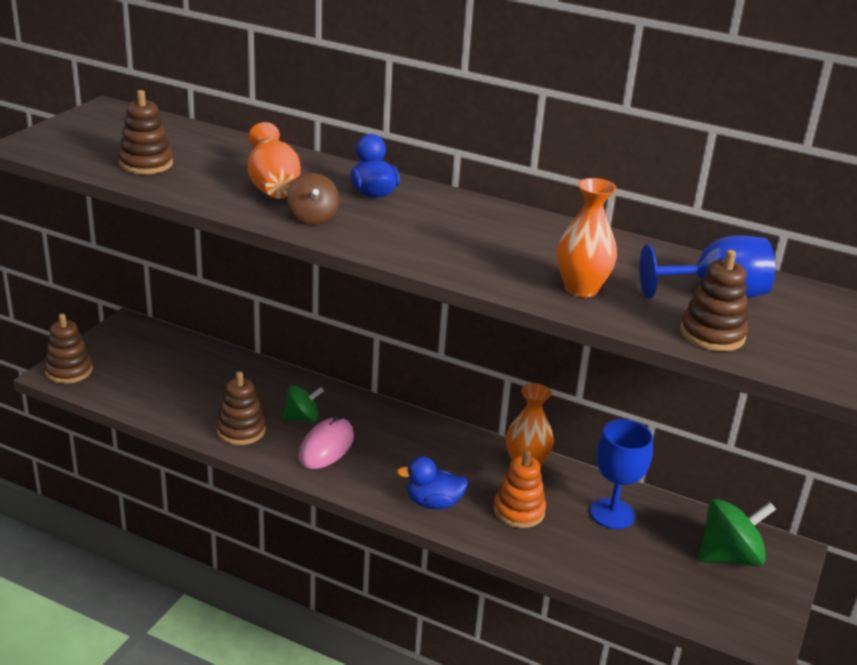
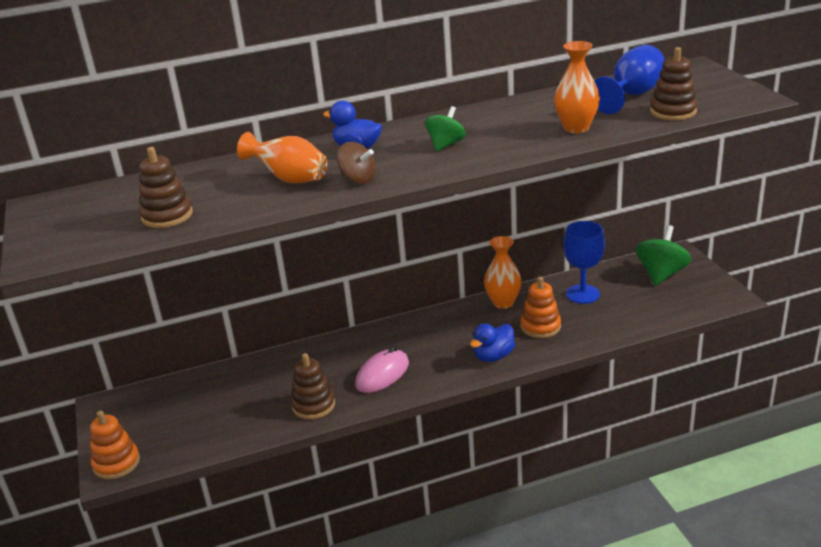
camera: 40 degrees left, 0 degrees up
brown stacking toy [44,314,93,384] -> orange stacking toy [90,411,140,480]
green spinning top [282,385,324,422] -> green spinning top moved to [425,106,466,151]
pink mouse [299,414,354,469] -> pink mouse turned 60 degrees clockwise [355,347,409,393]

